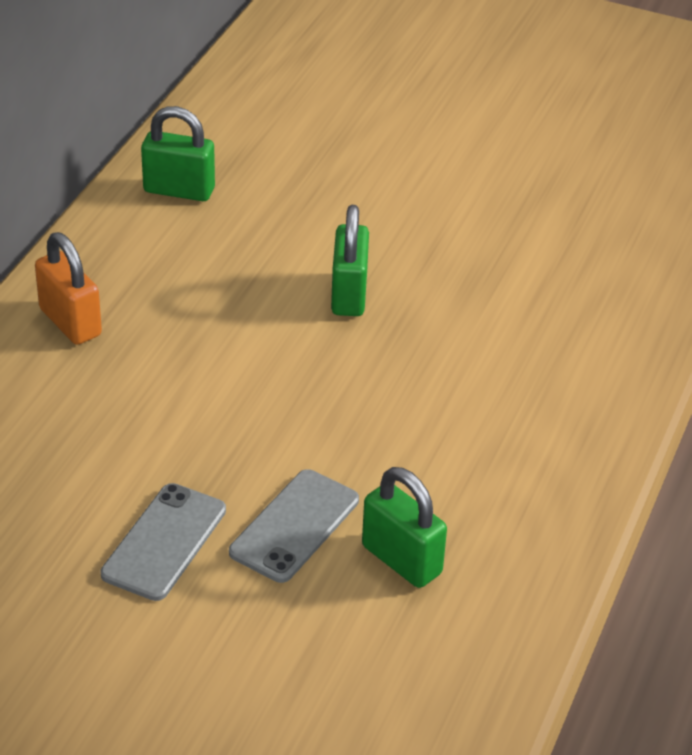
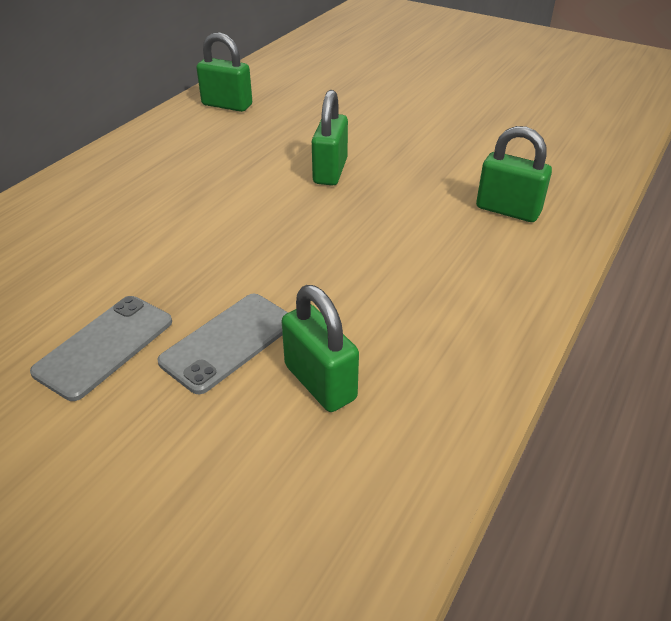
camera: 10 degrees right, 0 degrees up
orange padlock [35,232,102,345] -> none
none -> green padlock [476,126,552,222]

